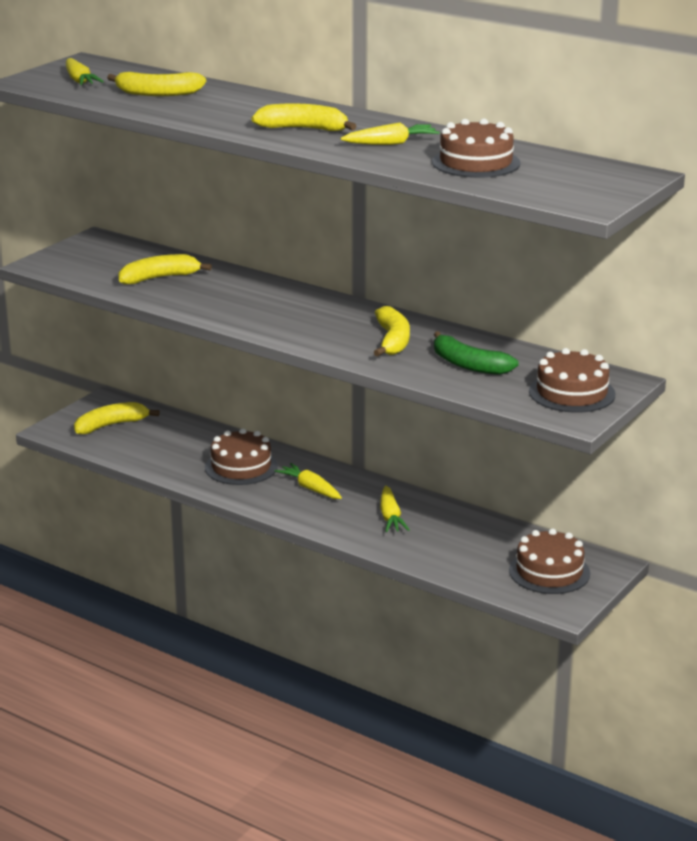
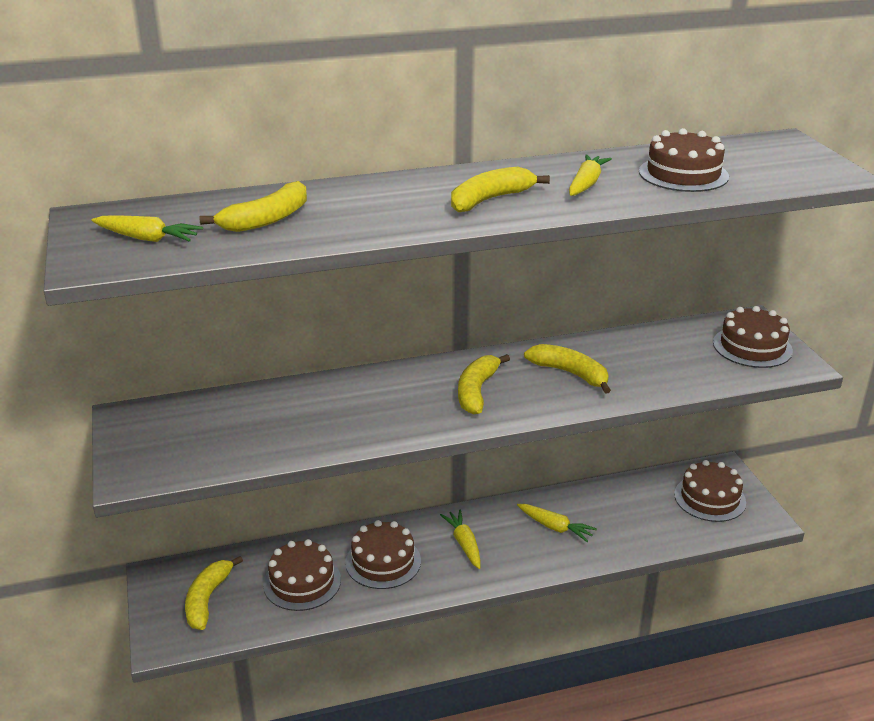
camera: 50 degrees left, 5 degrees up
yellow banana [118,254,212,284] -> yellow banana moved to [458,354,510,414]
yellow carrot [275,463,342,499] -> yellow carrot turned 75 degrees clockwise [440,510,481,569]
green banana [434,331,518,375] -> none
none -> brown cake [263,539,341,611]

